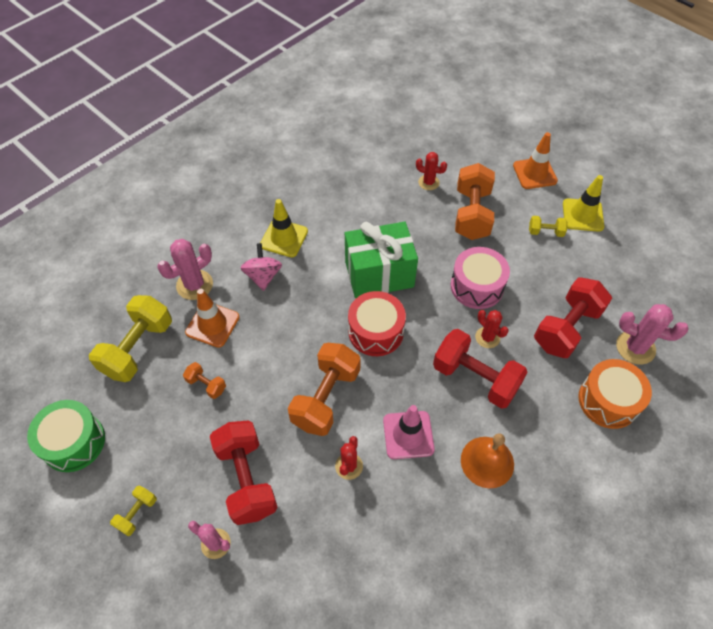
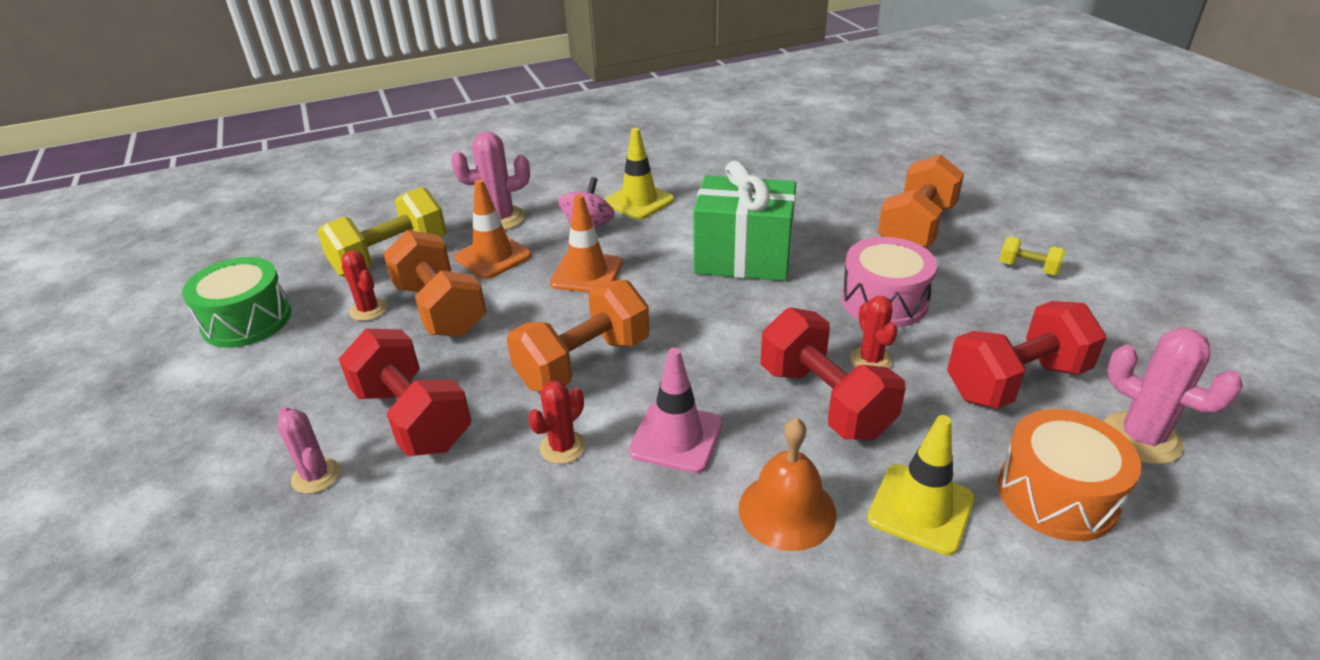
camera: 25 degrees right, 20 degrees down
yellow dumbbell [110,485,157,536] -> none
orange dumbbell [183,362,226,399] -> orange dumbbell [383,230,487,337], size x2.11
red dumbbell [210,420,278,525] -> red dumbbell turned 45 degrees counterclockwise [339,329,472,456]
red drum [348,291,406,356] -> none
red cactus [416,152,447,190] -> red cactus moved to [342,250,387,321]
orange traffic cone [513,132,558,189] -> orange traffic cone moved to [550,194,623,293]
yellow traffic cone [563,175,604,232] -> yellow traffic cone moved to [867,415,975,555]

